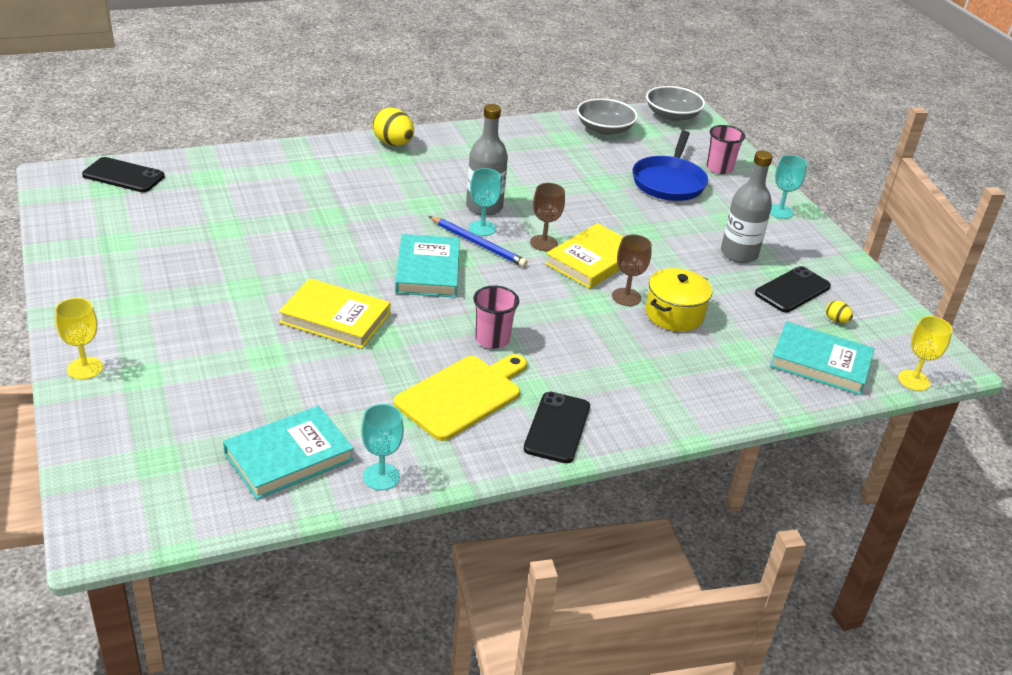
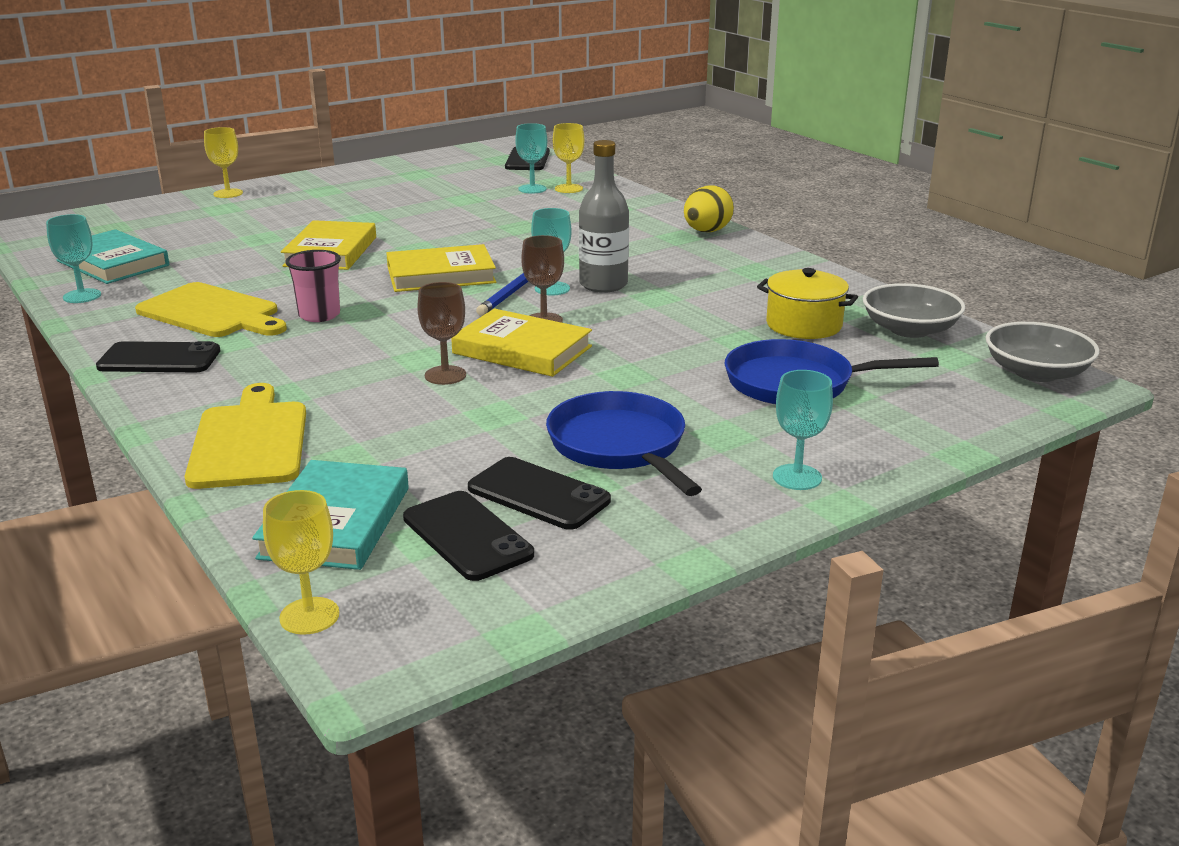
camera: 80 degrees right, 10 degrees down
turquoise book [395,234,460,298] -> yellow book [386,244,496,292]
yellow pot [646,268,712,332] -> yellow pot moved to [757,268,858,339]
pink cup [707,125,745,174] -> none
grey bottle [721,151,773,263] -> blue pan [546,391,702,496]
yellow egg [826,300,853,323] -> black phone [403,491,534,581]
none -> yellow cutting board [185,383,306,489]
none -> turquoise goblet [515,123,547,194]
none -> yellow goblet [553,123,584,193]

